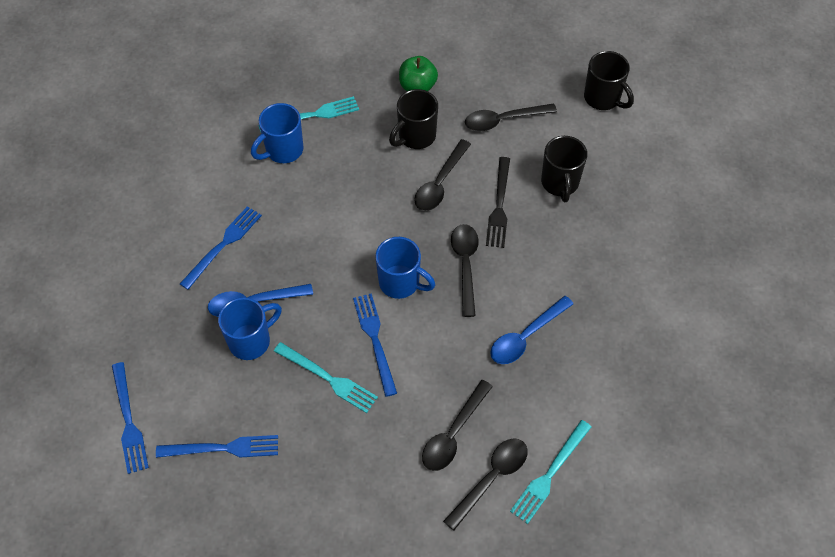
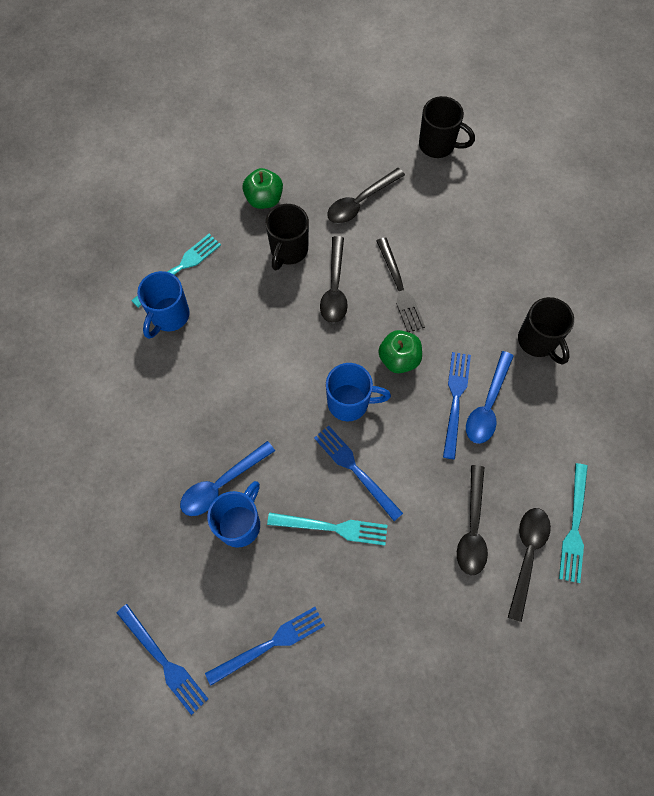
camera: 25 degrees left, 10 degrees up
blue fork [180,206,262,290] -> blue fork moved to [443,352,471,459]
black spoon [451,224,479,317] -> green apple [378,330,422,373]
black mug [541,136,587,202] -> black mug moved to [518,297,574,365]

